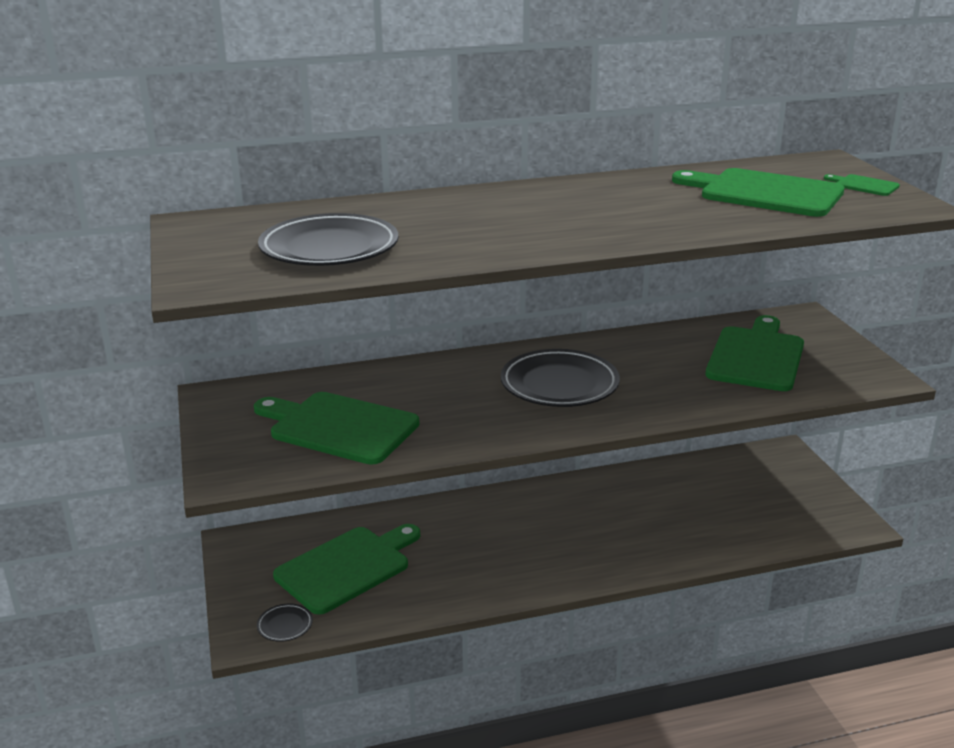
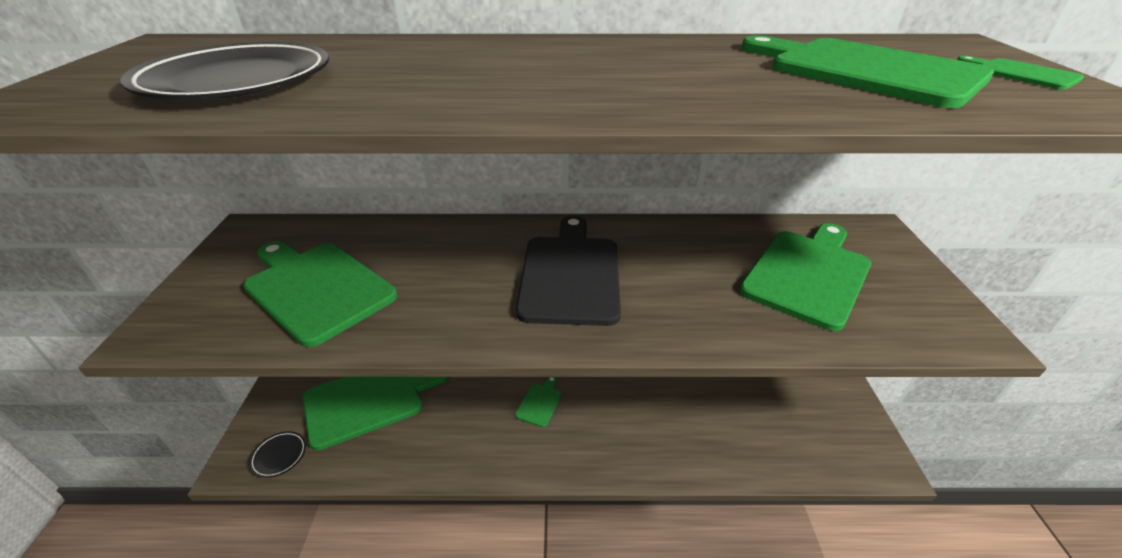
camera: 15 degrees right, 10 degrees up
black plate [501,349,620,407] -> black cutting board [516,216,621,326]
none -> green cutting board [515,377,562,427]

